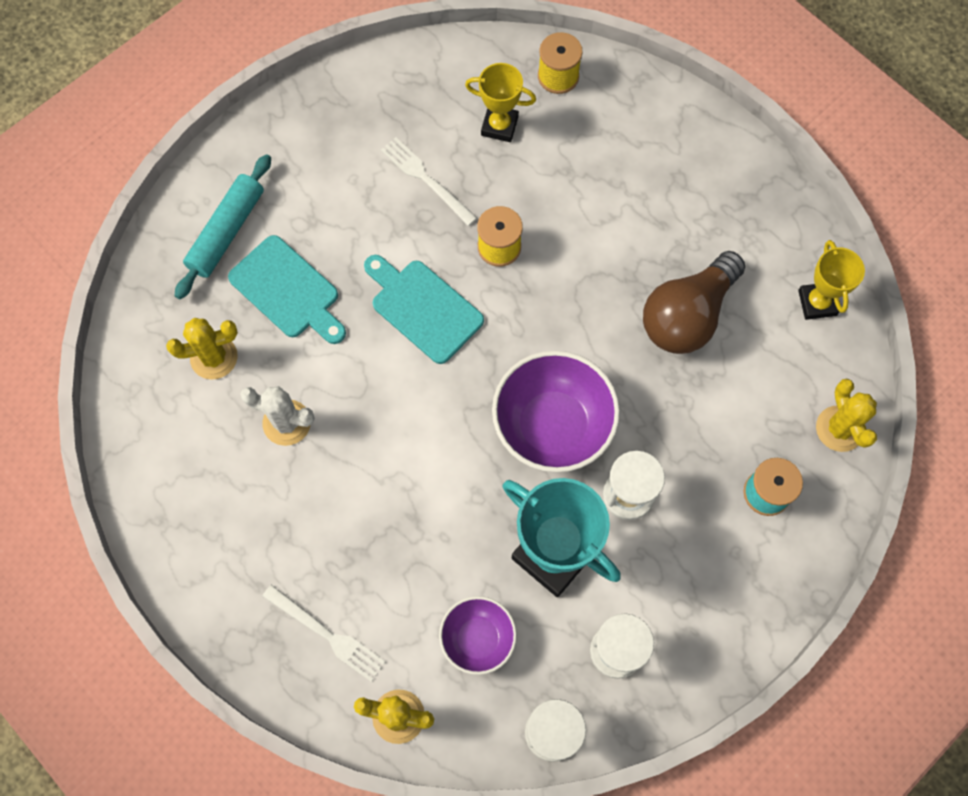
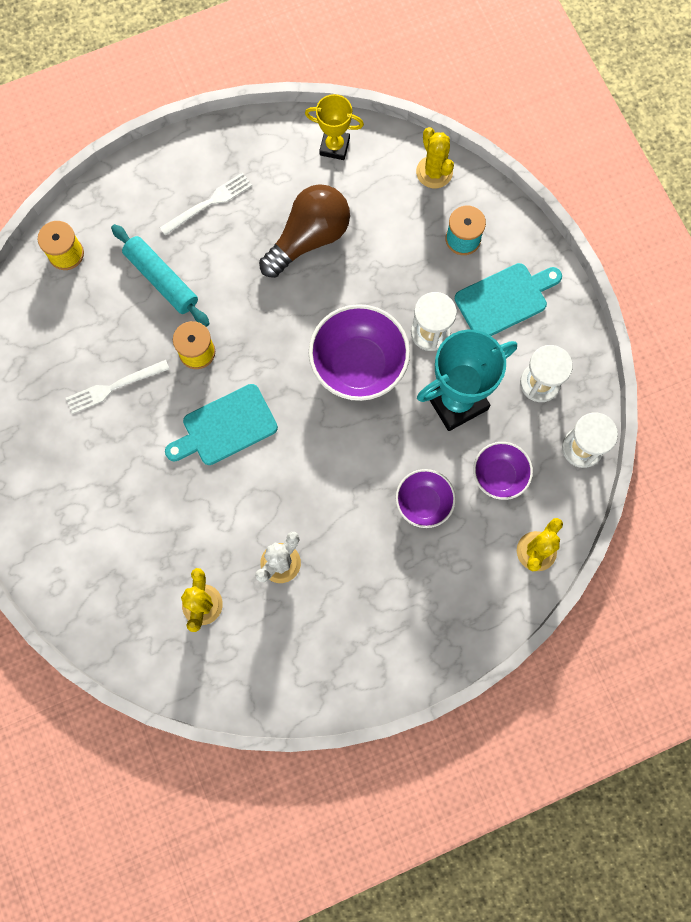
camera: 70 degrees left, 5 degrees up
turquoise rolling pin [175,154,271,299] -> turquoise rolling pin moved to [111,224,210,327]
turquoise cutting board [228,235,346,344] -> turquoise cutting board moved to [455,263,562,336]
white fork [263,585,385,682] -> white fork moved to [160,172,252,236]
yellow trophy [465,63,536,142] -> none
brown light bulb [643,251,745,354] -> brown light bulb turned 105 degrees counterclockwise [259,184,350,278]
yellow cactus [816,378,877,452] -> yellow cactus turned 60 degrees clockwise [416,127,454,188]
none -> purple bowl [396,469,456,528]

